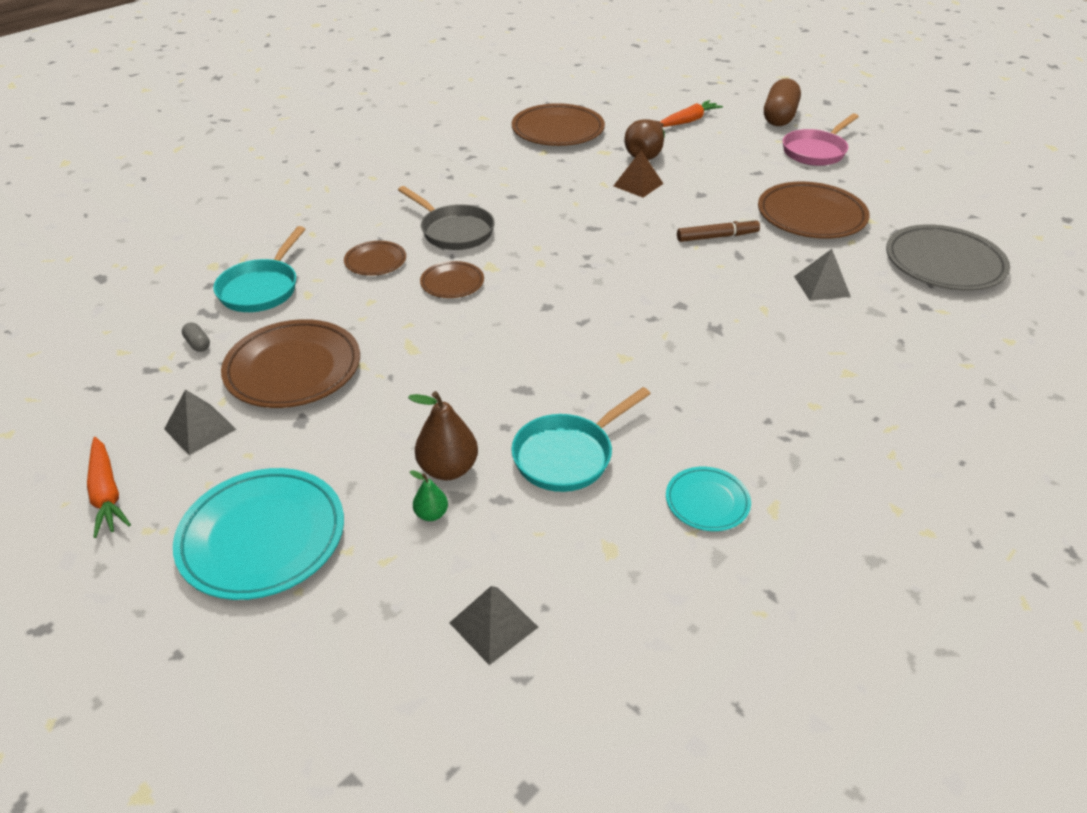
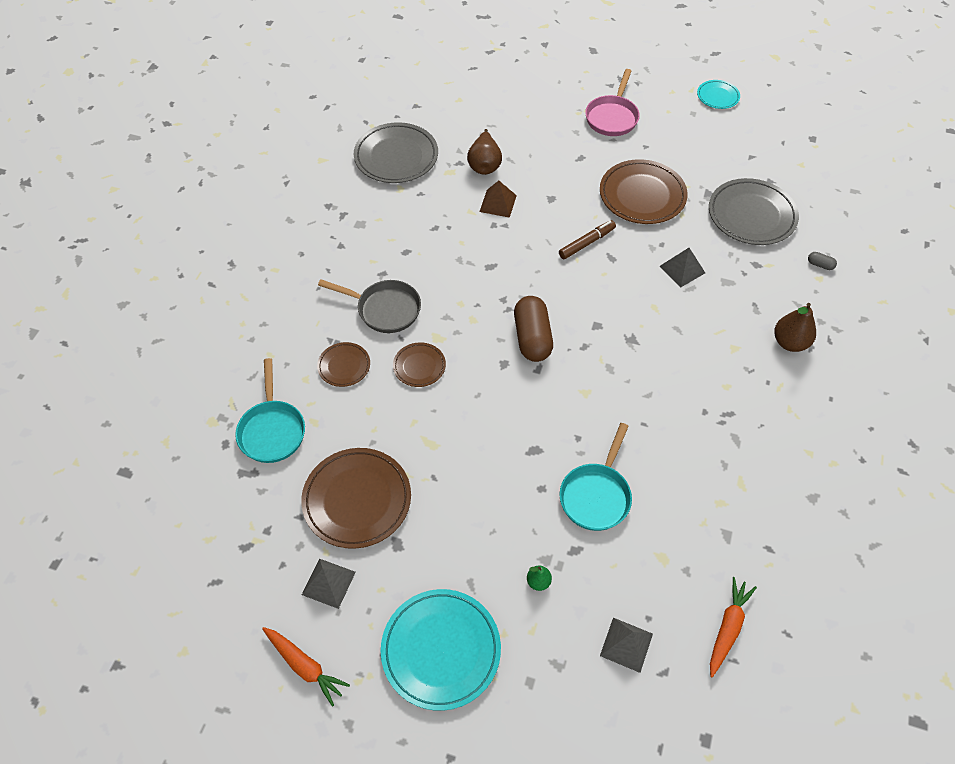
camera: 25 degrees left, 15 degrees up
grey capsule [182,323,210,352] -> grey capsule moved to [808,252,837,270]
brown pear [408,391,478,480] -> brown pear moved to [774,303,816,352]
brown plate [512,103,605,146] -> grey plate [354,122,438,183]
orange carrot [661,100,723,127] -> orange carrot moved to [710,577,757,677]
turquoise plate [666,467,751,531] -> turquoise plate moved to [697,80,740,109]
brown capsule [764,78,801,126] -> brown capsule moved to [514,296,553,362]

